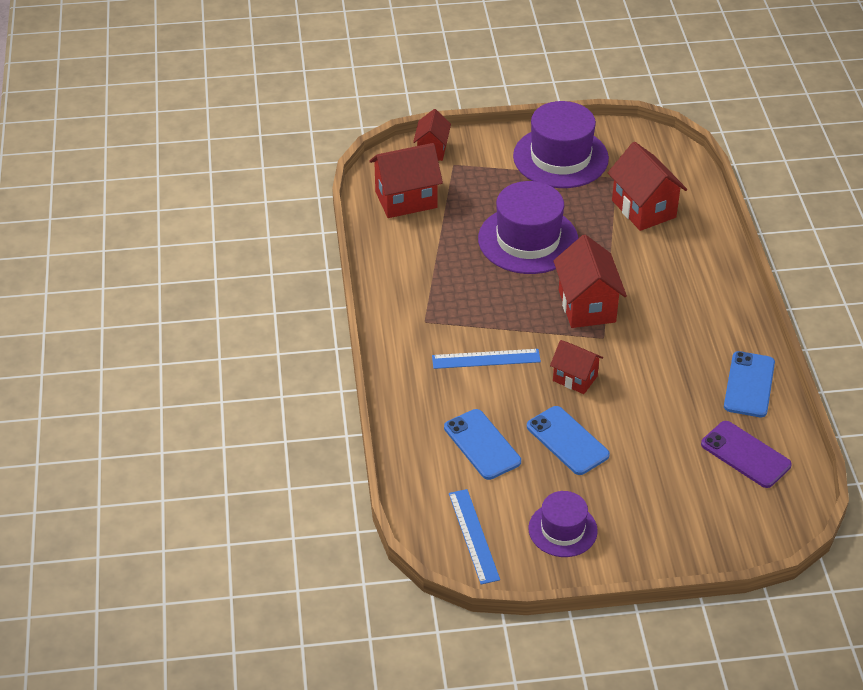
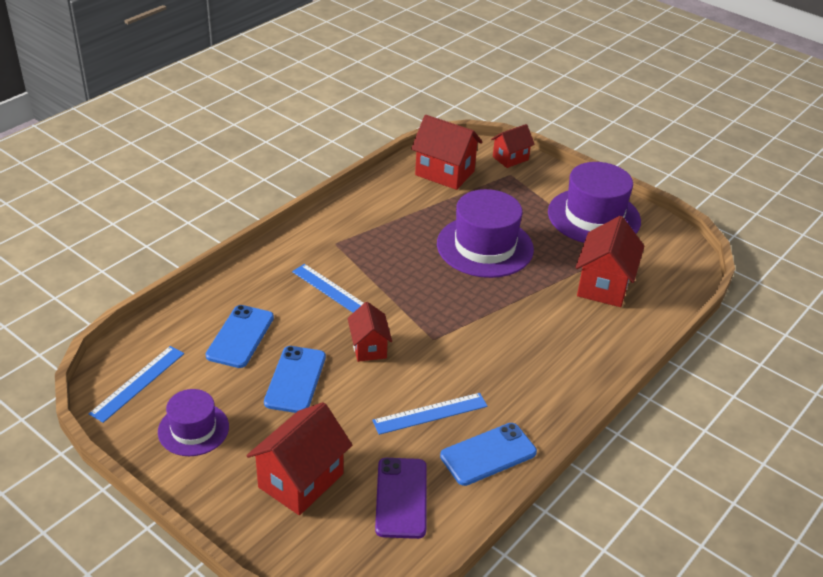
camera: 45 degrees right, 5 degrees down
red house [553,235,627,328] -> red house moved to [246,402,352,515]
none -> blue ruler [372,393,488,435]

